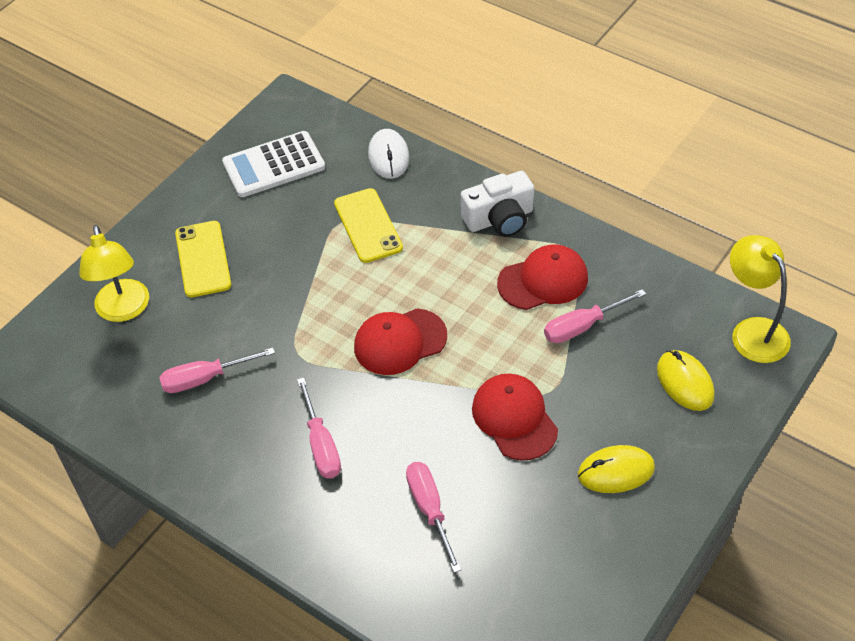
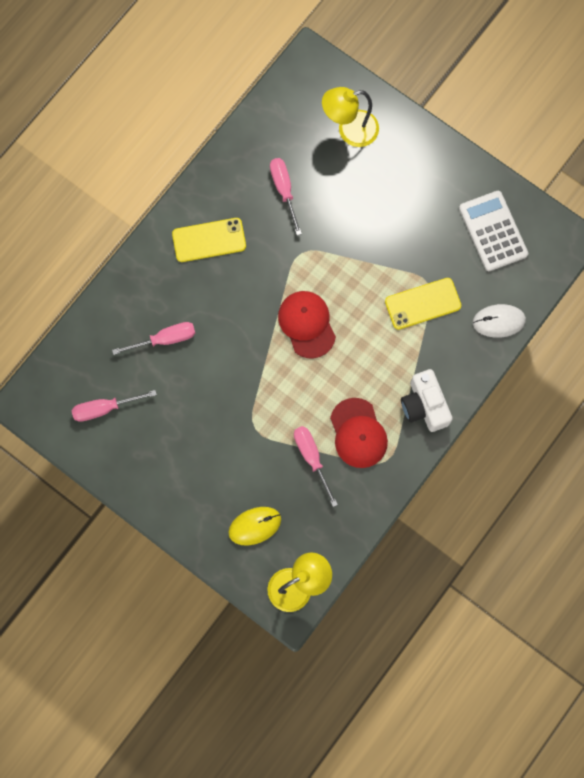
camera: 90 degrees right, 25 degrees up
yellow phone [175,221,231,298] -> yellow phone moved to [172,218,246,262]
pink screwdriver [297,377,341,478] -> pink screwdriver moved to [72,390,157,422]
red cap [472,373,558,461] -> none
yellow mouse [578,445,655,493] -> none

